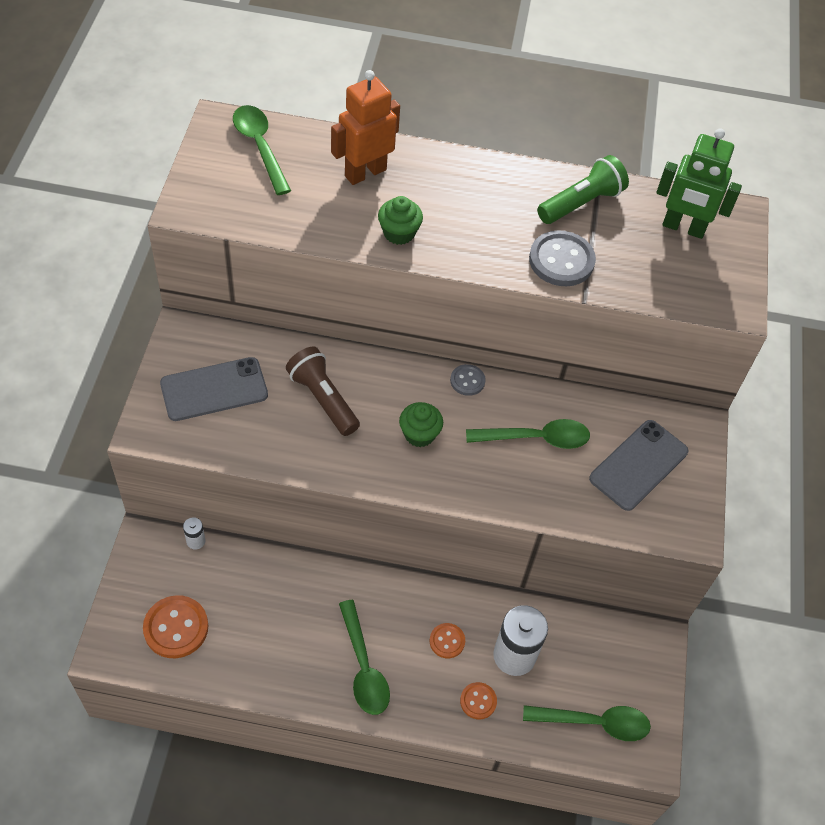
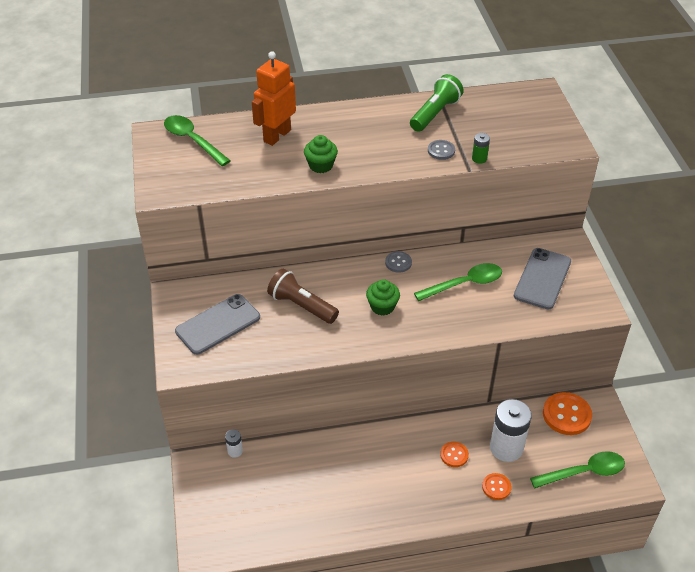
camera: 15 degrees left, 10 degrees down
orange button [143,595,208,658] -> orange button moved to [543,392,592,435]
green spoon [339,600,390,715] -> none
grey button [529,230,596,286] -> grey button [428,140,455,160], size x0.56
green robot [656,128,742,239] -> none
none -> green battery [472,133,490,164]

